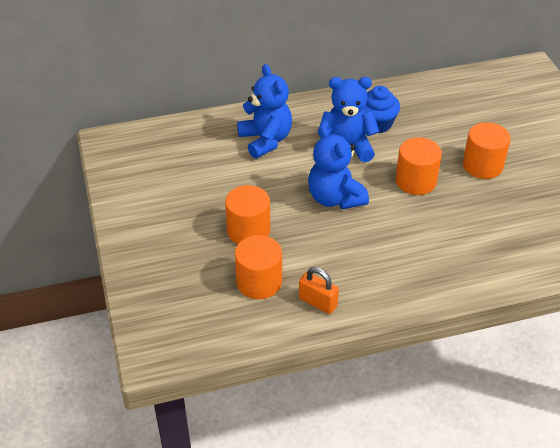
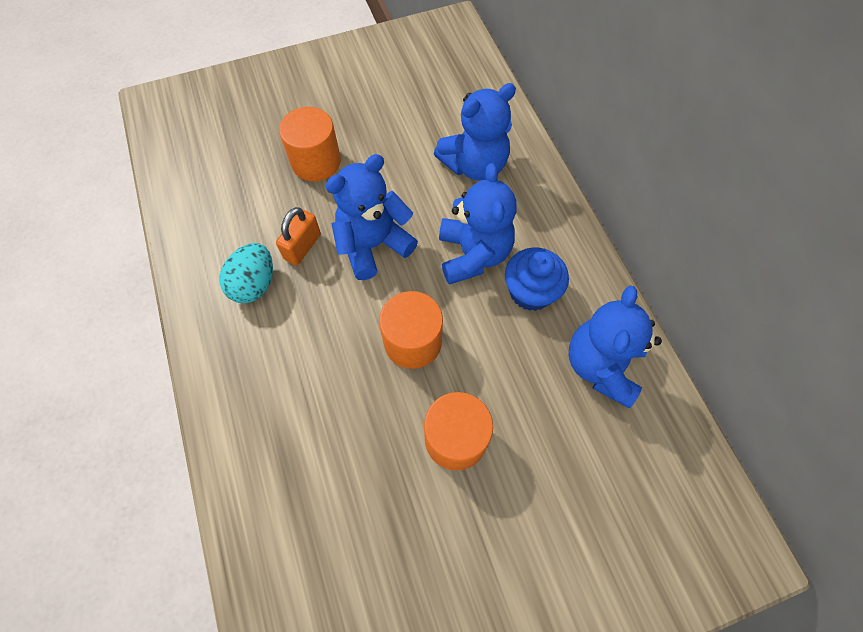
camera: 85 degrees right, 20 degrees up
orange cylinder [235,235,282,299] -> none
orange padlock [299,267,339,314] -> orange padlock moved to [276,207,321,265]
none -> turquoise egg [219,243,273,303]
none -> blue teddy bear [569,285,662,408]

